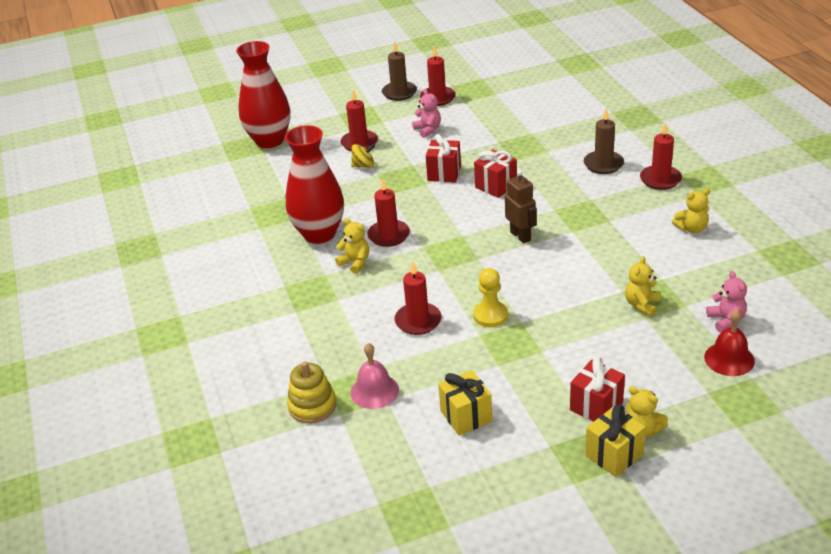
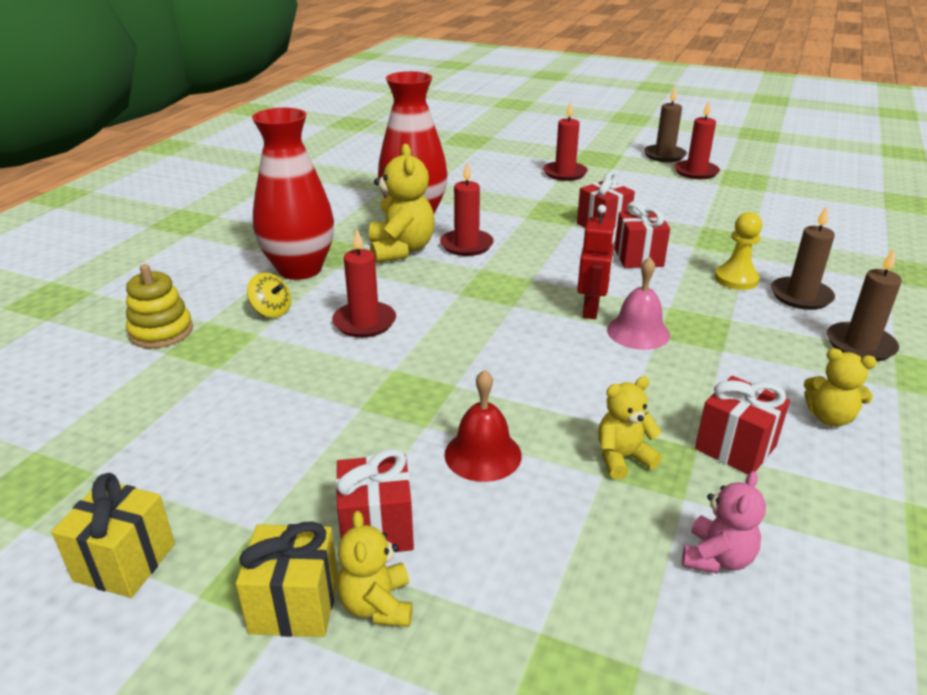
camera: 40 degrees right, 5 degrees down
red vase [236,41,290,148] -> red vase moved to [252,108,334,280]
yellow teddy bear [335,218,369,274] -> yellow teddy bear [369,144,435,263], size x1.69
yellow spinning top [351,144,375,168] -> yellow spinning top moved to [247,273,291,318]
pink bell [351,343,399,409] -> pink bell moved to [607,257,670,350]
pink teddy bear [412,89,441,138] -> none
yellow gift [438,370,492,436] -> yellow gift moved to [51,473,175,598]
yellow pawn [473,268,508,327] -> yellow pawn moved to [715,212,763,290]
brown robot [505,170,537,243] -> red robot [577,205,616,319]
red candle [640,122,682,190] -> brown candle [827,249,902,361]
red bell [704,309,755,376] -> red bell moved to [444,370,522,482]
none -> red gift [695,376,790,474]

